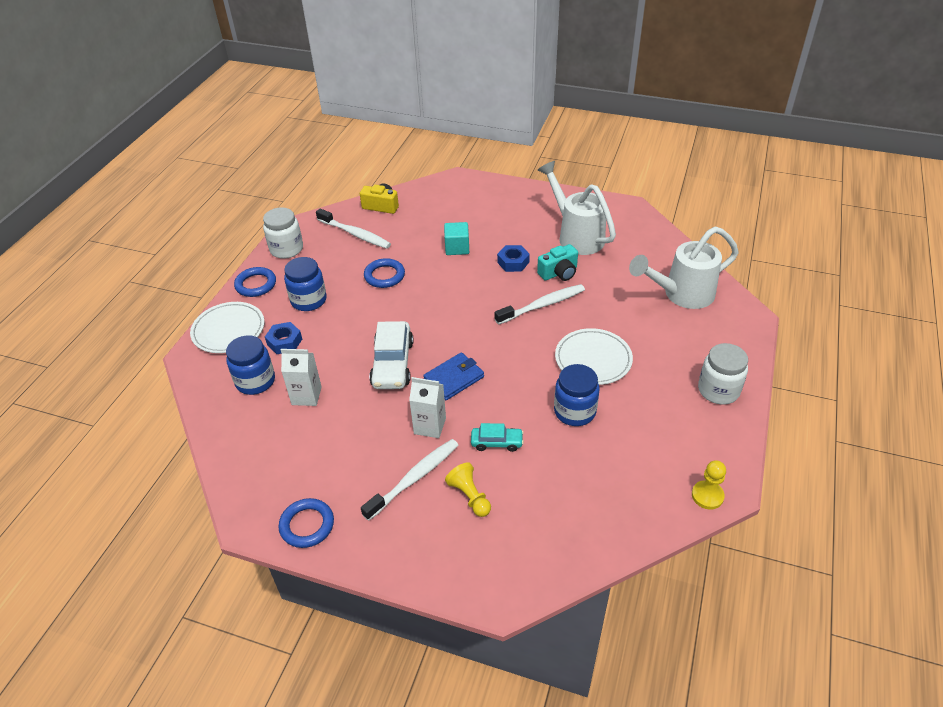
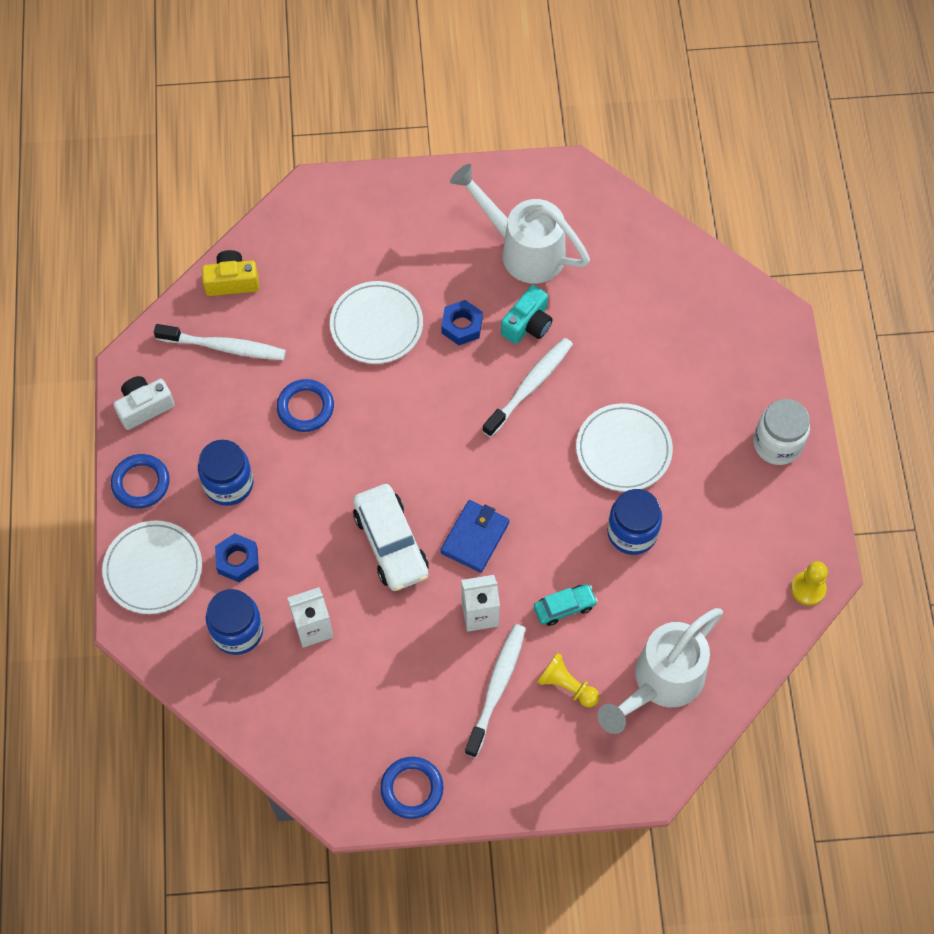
camera: 25 degrees left, 20 degrees up
white jar [263,207,303,259] -> white camera [113,376,175,430]
turquoise cube [444,222,469,255] -> white plate [330,281,423,364]
white watering can [629,226,739,309] -> white watering can moved to [598,608,723,734]

